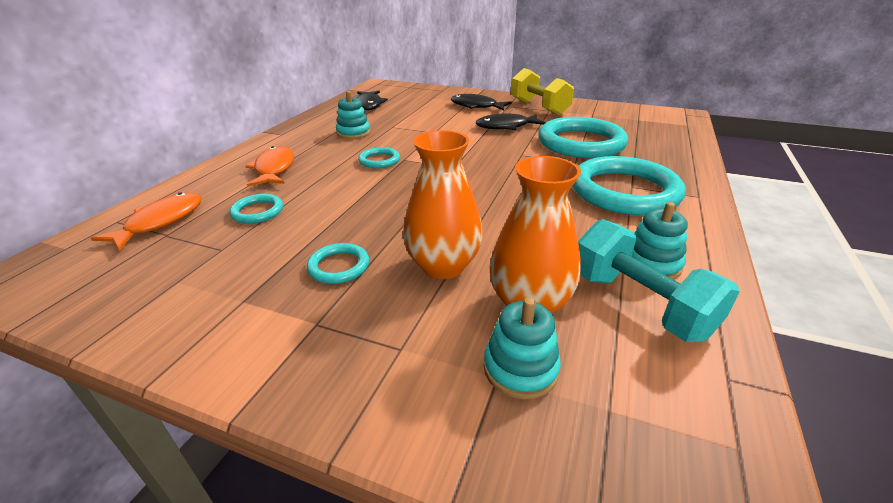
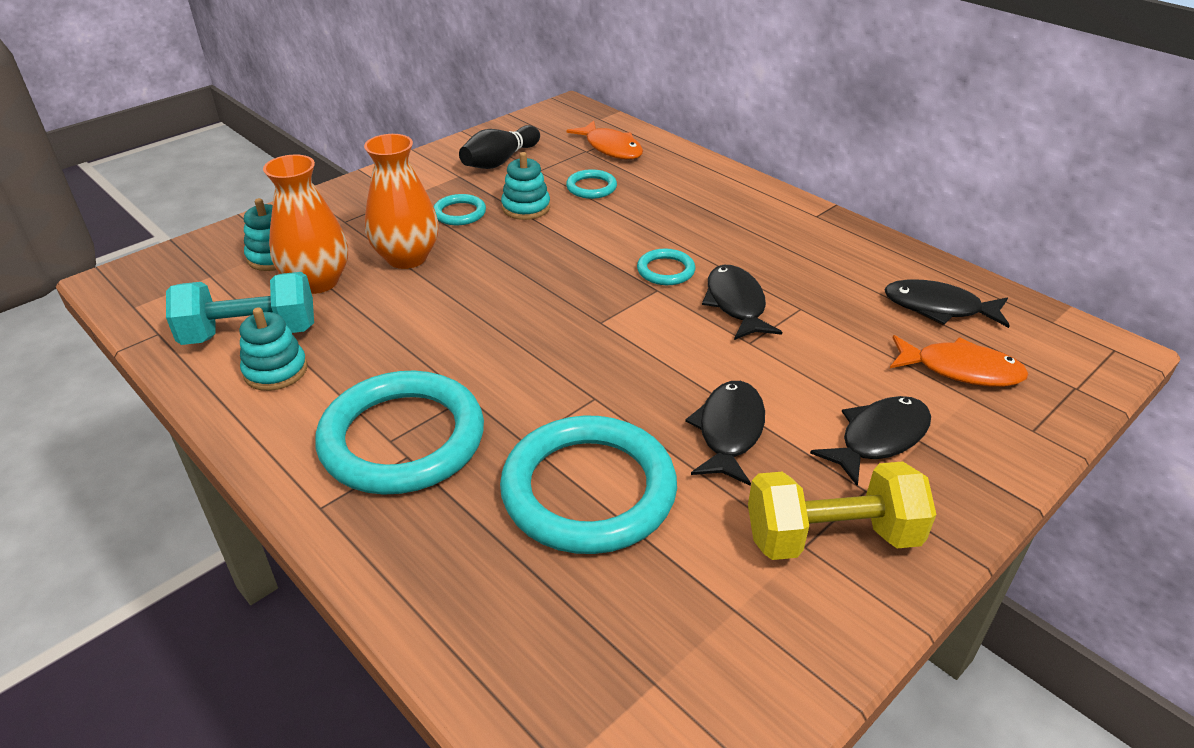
camera: 115 degrees right, 5 degrees up
orange fish [245,146,294,186] -> orange fish moved to [890,335,1029,387]
turquoise stacking toy [336,91,371,139] -> turquoise stacking toy moved to [501,152,550,220]
none -> black bowling pin [459,125,540,169]
none -> black fish [702,265,782,340]

